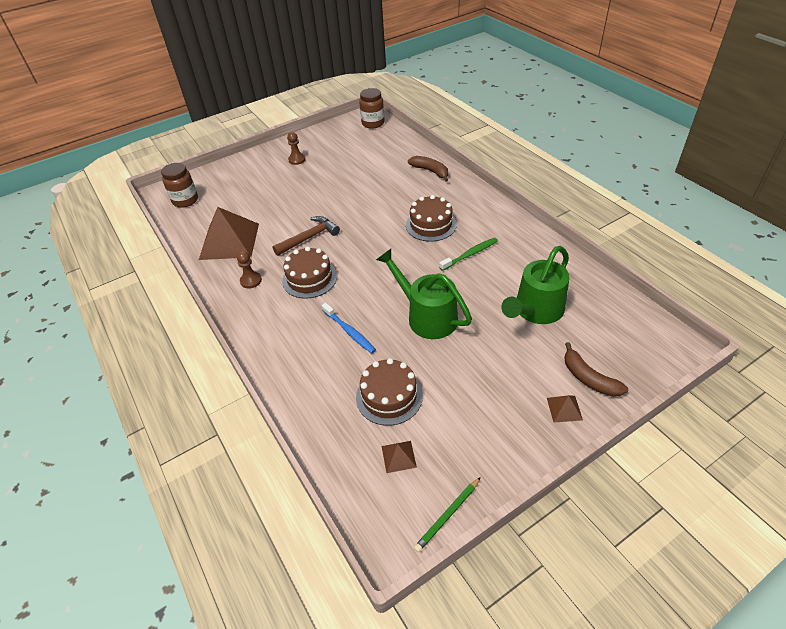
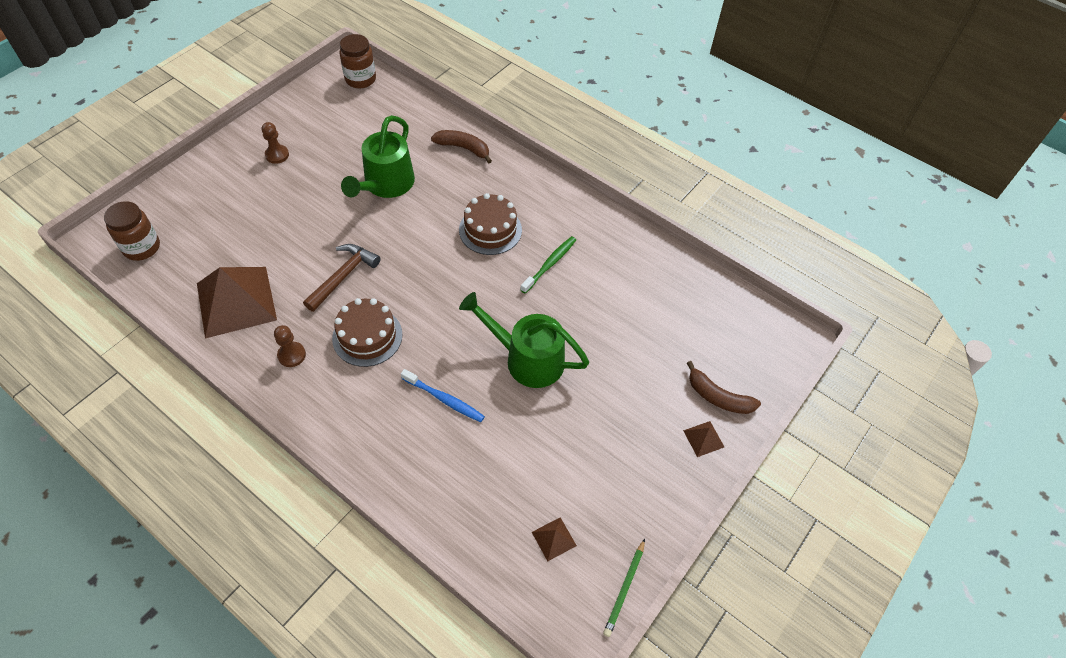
camera: 25 degrees left, 10 degrees up
brown cake [356,358,423,426] -> none
green watering can [501,246,570,324] -> green watering can moved to [341,115,415,198]

